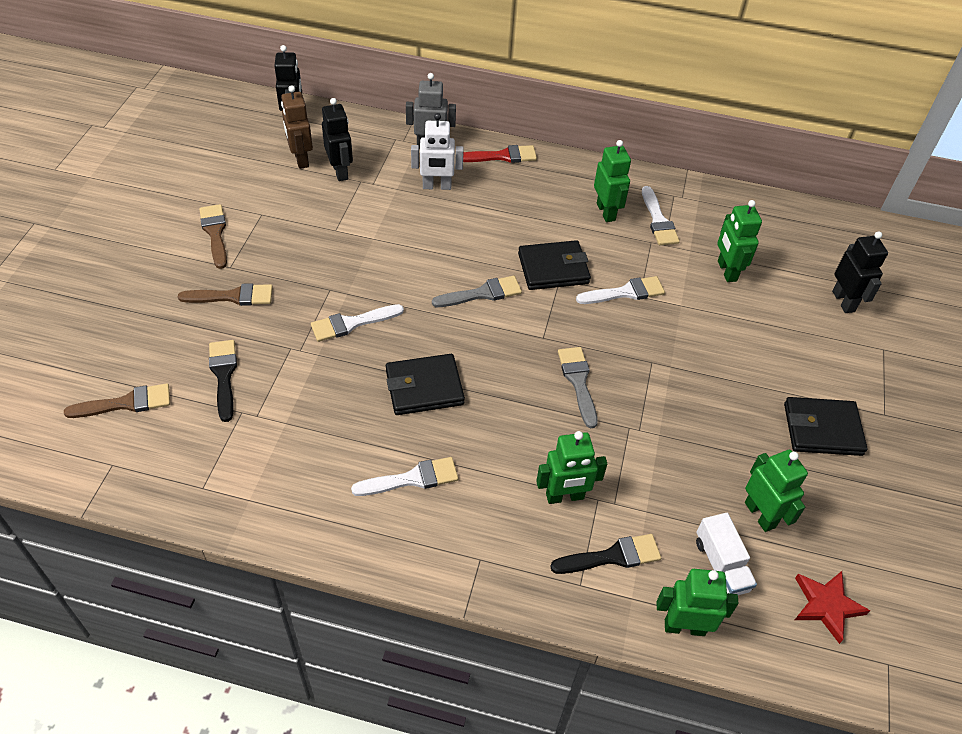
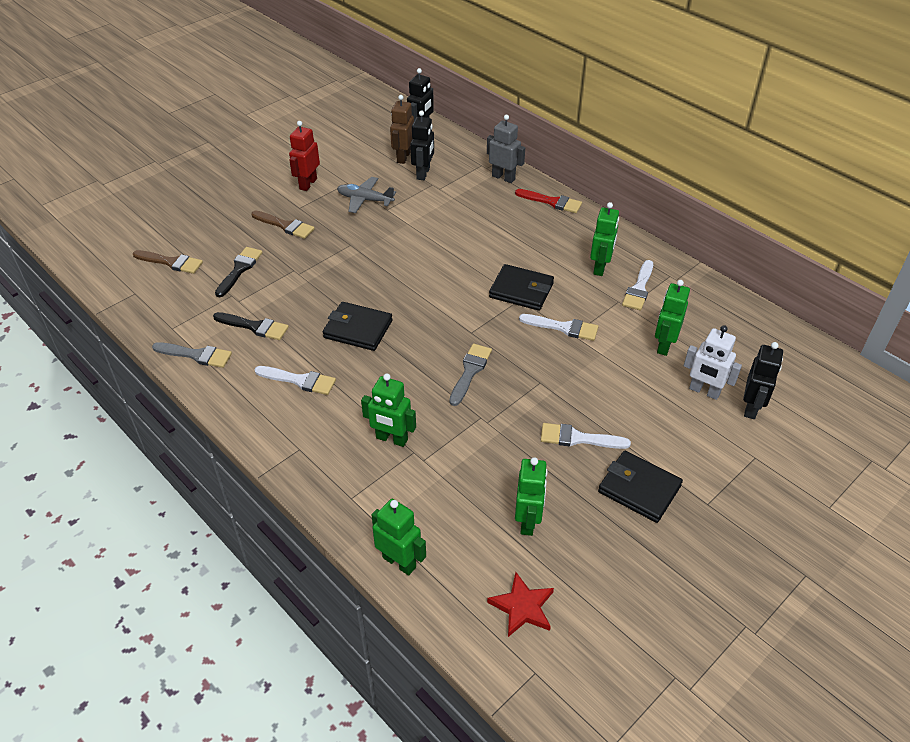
camera: 35 degrees right, 5 degrees down
brown brush [199,204,227,269] -> red robot [289,121,320,191]
white brush [311,304,404,342] -> white brush moved to [541,423,631,449]
white robot [411,113,464,190] -> white robot moved to [684,325,742,400]
grey brush [432,276,522,307] -> grey brush moved to [152,342,232,368]
black brush [550,534,661,574] -> black brush moved to [213,312,289,340]
white truck [696,513,757,595] -> none
none -> grey plane [337,177,396,213]

